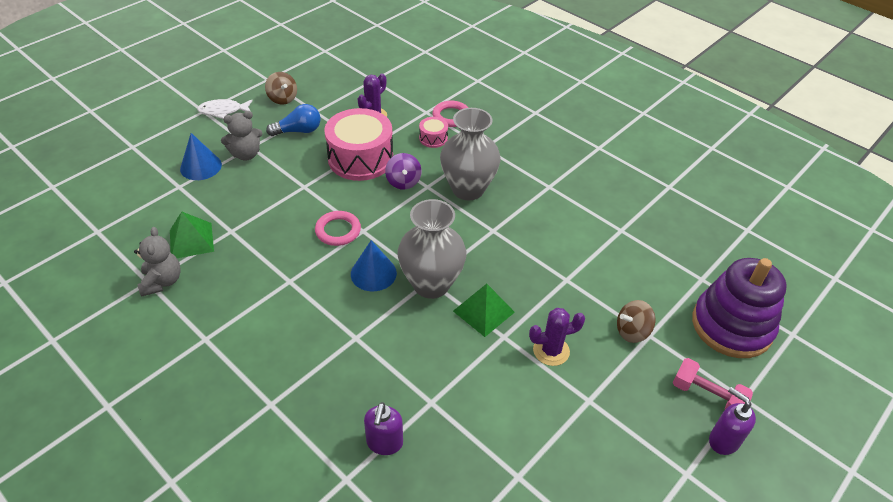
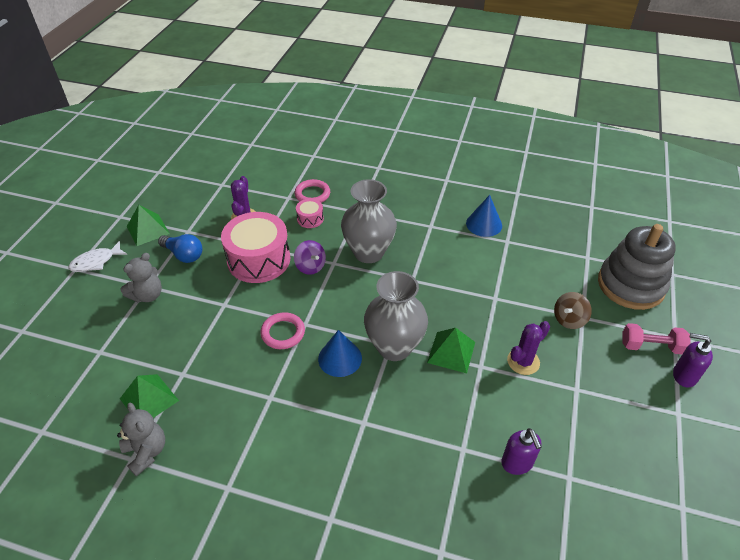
camera: 25 degrees left, 0 degrees up
blue cone [180,133,222,180] -> blue cone moved to [466,195,502,237]
brown spinning top [265,72,297,105] -> green pyramid [127,205,170,246]
blue light bulb [266,104,321,136] -> blue light bulb turned 75 degrees clockwise [158,234,202,263]
purple soap dispenser [364,402,403,455] -> purple soap dispenser moved to [501,428,542,475]
purple stacking toy [692,258,787,358] -> grey stacking toy [598,224,676,310]

